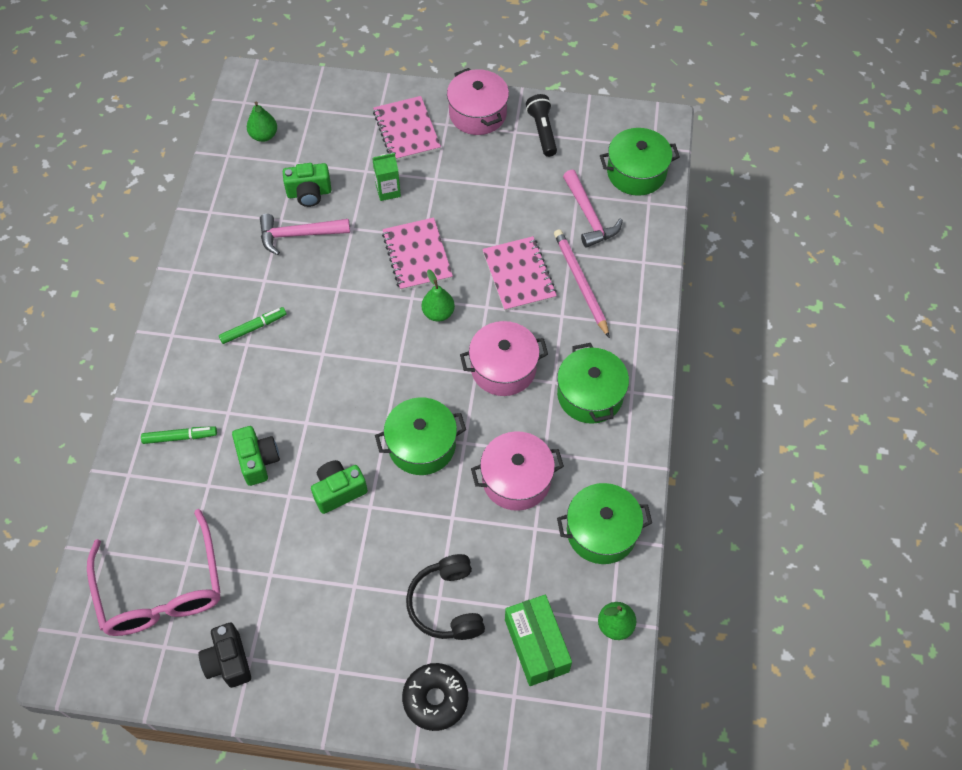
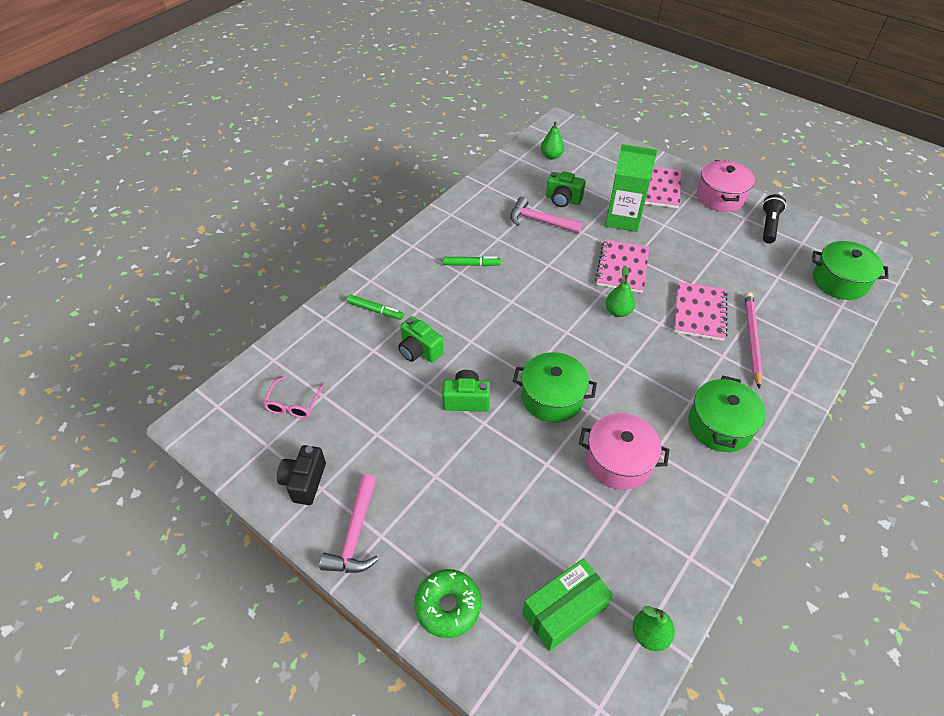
camera: 30 degrees right, 10 degrees down
pink glasses [87,509,221,636] -> pink glasses [263,376,325,418], size x0.48
green camera [232,426,280,486] -> green camera turned 120 degrees clockwise [398,316,444,363]
green carton [372,153,401,201] -> green carton [605,144,657,232], size x1.85
black donut [402,663,468,731] -> green donut [414,569,481,638]
black headphones [406,554,485,640] -> none
pink pot [460,321,548,396] -> none
green box [505,595,572,686] -> green box turned 45 degrees clockwise [522,558,613,651]
green pot [557,483,652,564] -> none
pink hammer [563,170,623,248] -> pink hammer moved to [319,474,379,573]

